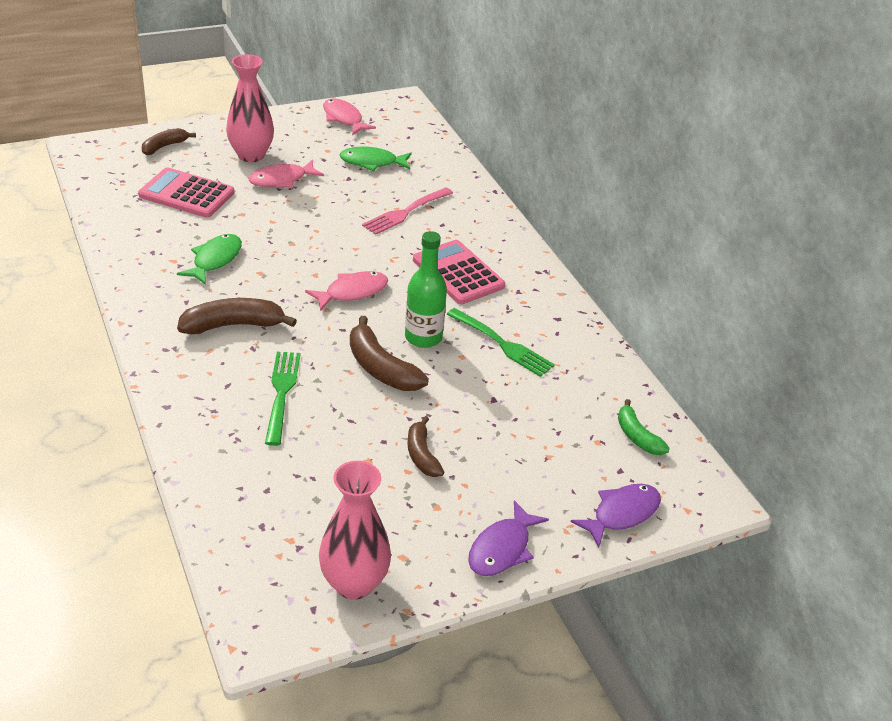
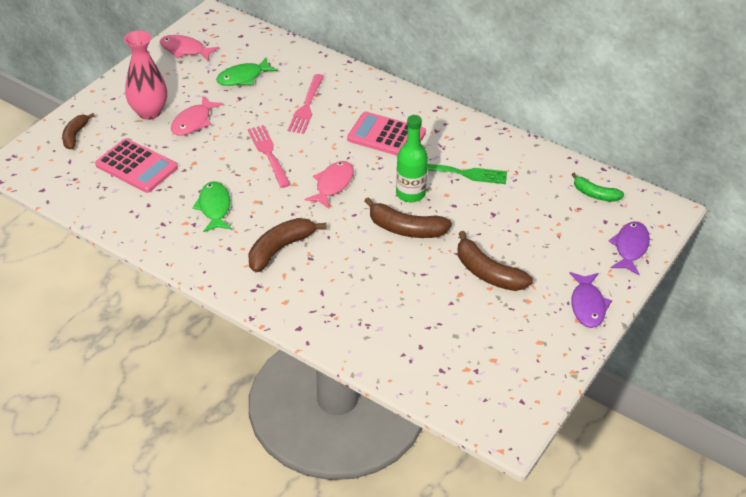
camera: 30 degrees left, 5 degrees up
pink calculator [138,167,234,218] -> pink calculator turned 135 degrees counterclockwise [95,138,178,193]
green fork [265,352,300,446] -> none
pink vase [319,461,391,600] -> none
brown banana [407,416,444,477] -> brown banana [458,231,533,291], size x1.58
none -> pink fork [248,125,291,188]

